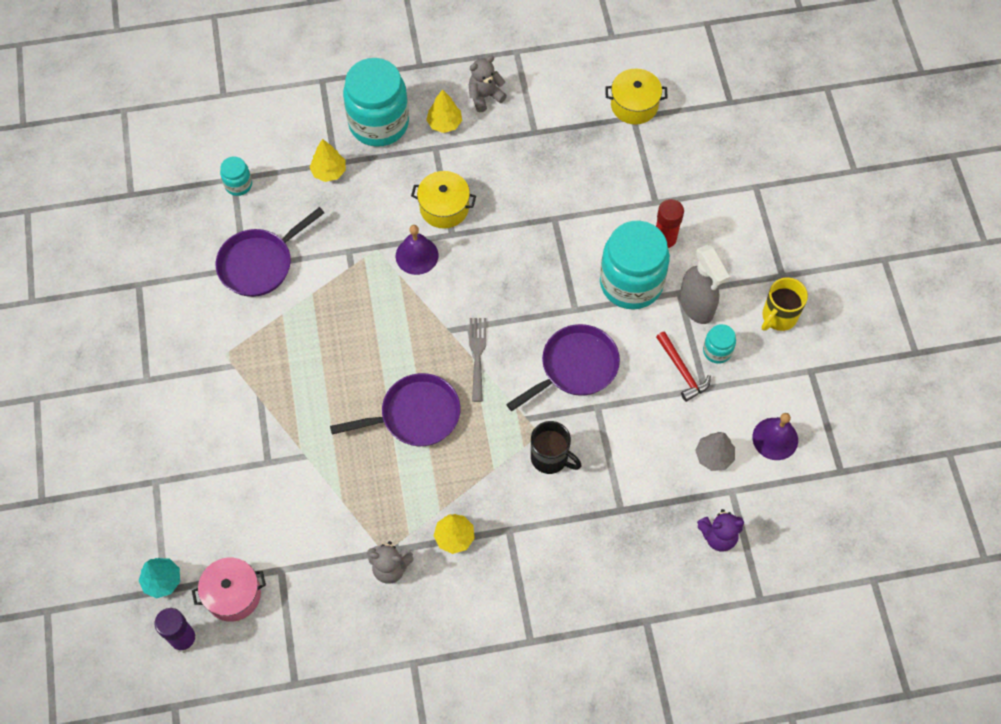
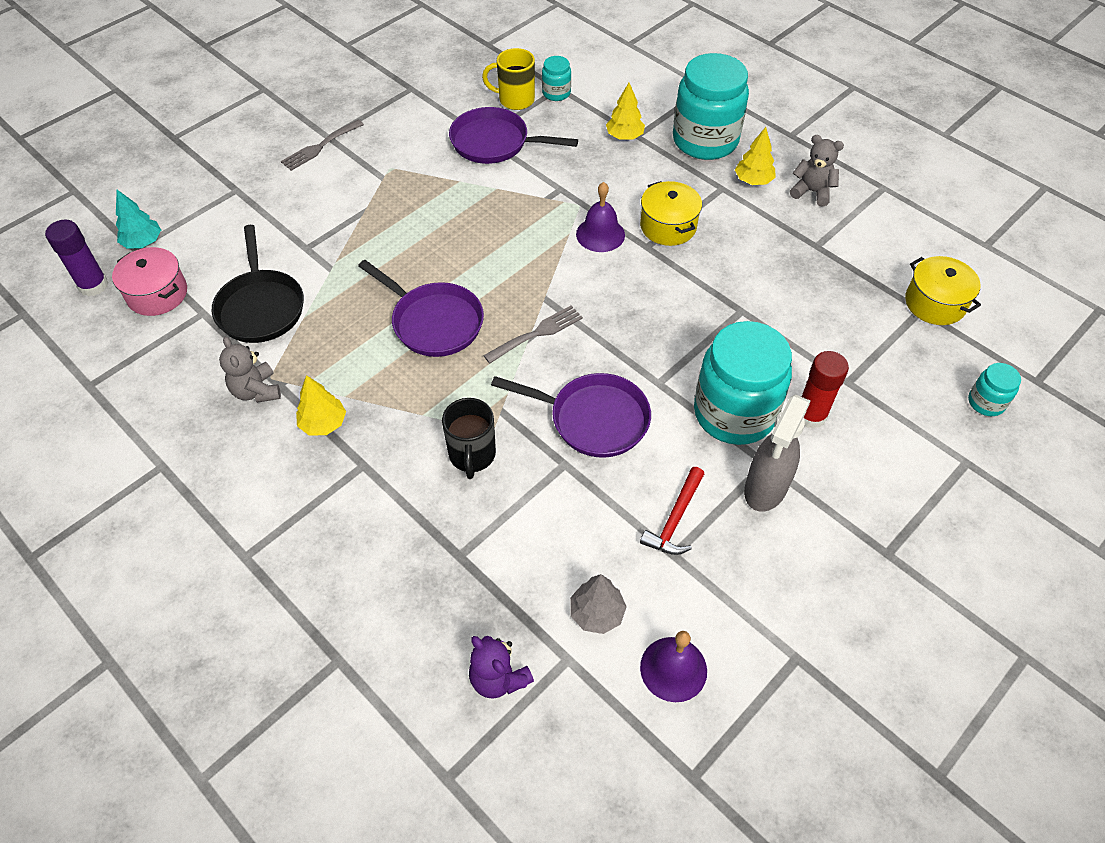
camera: 55 degrees right, 10 degrees down
turquoise jar [703,324,736,364] -> turquoise jar moved to [968,363,1021,416]
yellow mug [762,277,808,331] -> yellow mug moved to [482,48,535,110]
none -> black pan [211,225,304,343]
none -> grey fork [281,120,364,171]

